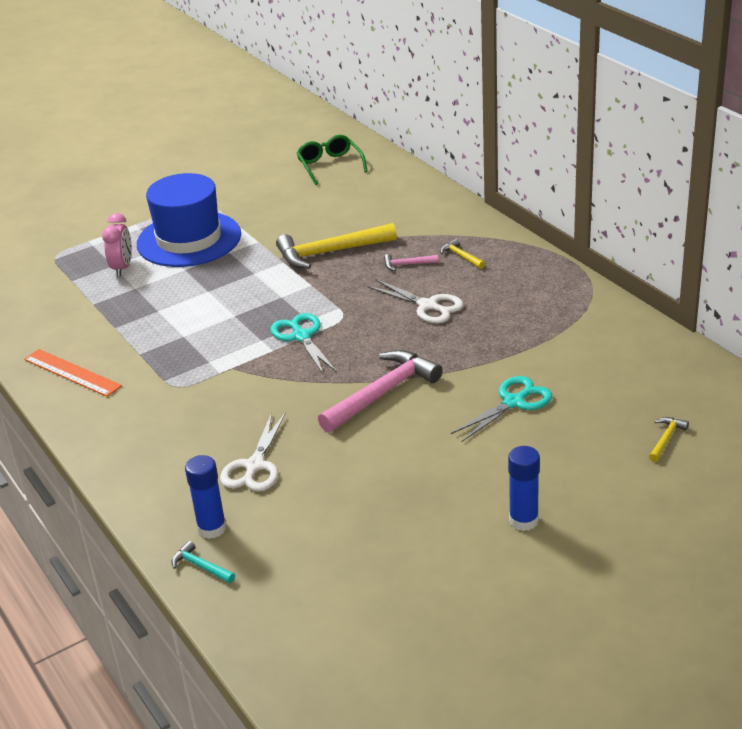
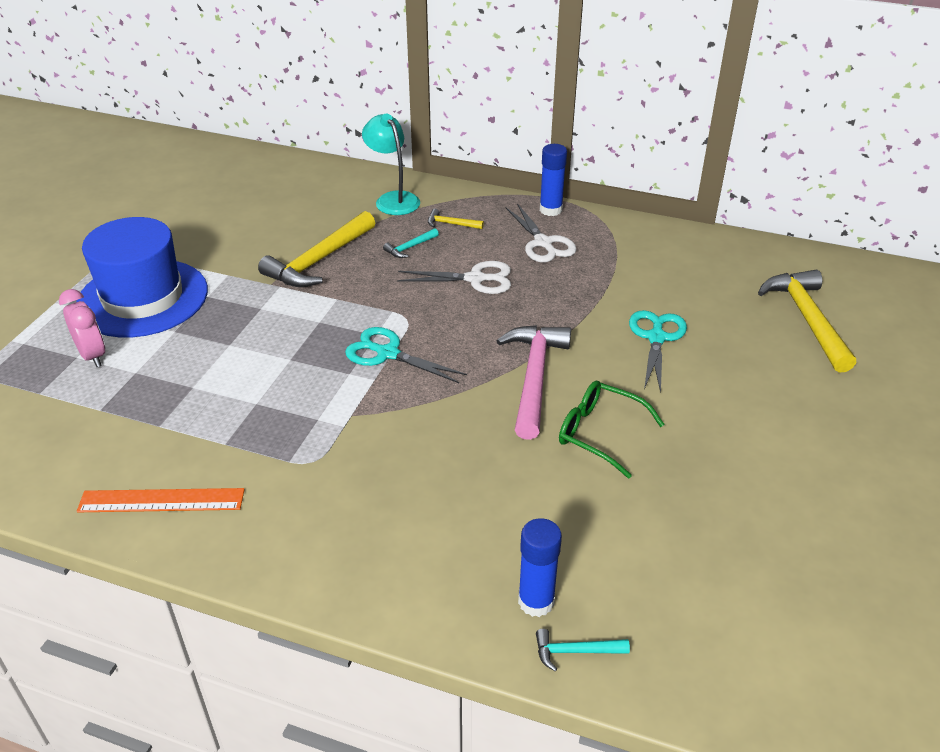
camera: 40 degrees left, 5 degrees up
white scissors [220,412,286,492] -> white scissors moved to [506,203,576,263]
green glasses [296,135,368,185] -> green glasses moved to [559,381,665,478]
pink hammer [384,254,439,271] -> turquoise hammer [383,228,439,258]
blue glue stick [508,446,540,531] -> blue glue stick moved to [540,144,567,216]
yellow hammer [649,417,689,462] -> yellow hammer [758,270,856,373], size x2.23
none -> turquoise lamp [362,114,420,215]

